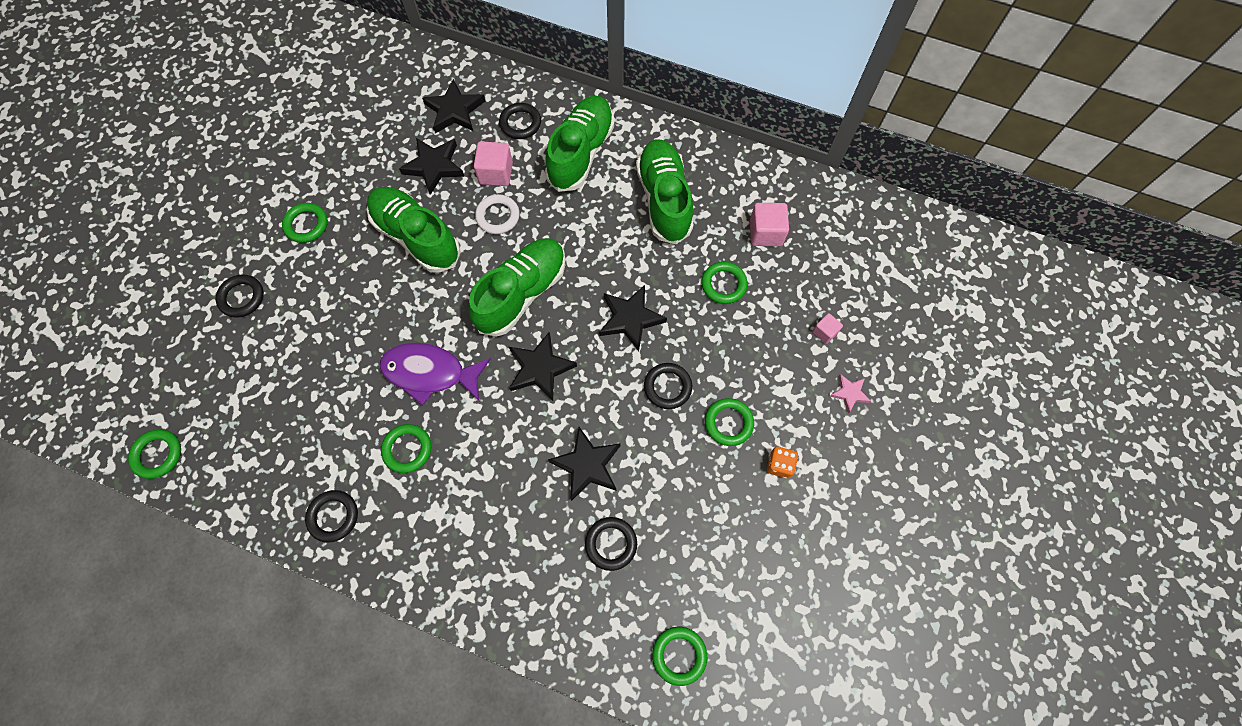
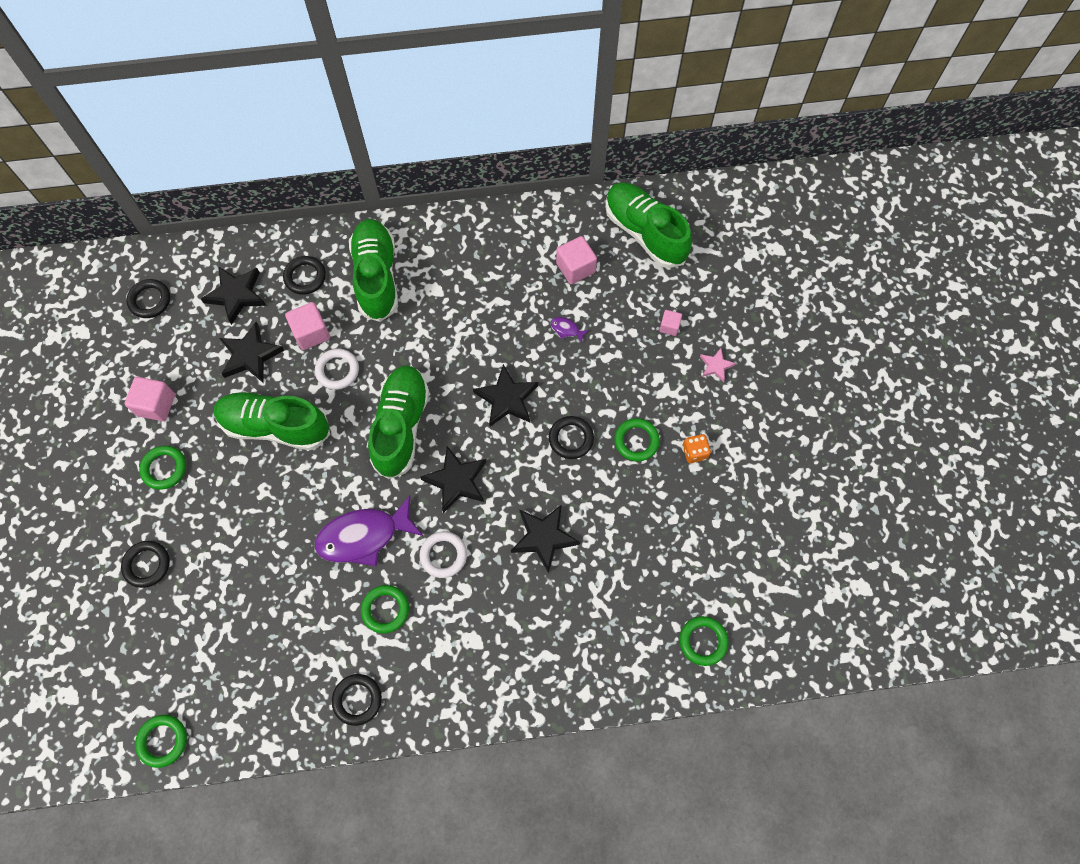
camera: 30 degrees left, 0 degrees up
black ring [585,517,637,571] -> black ring moved to [126,279,170,318]
green shoe [636,139,693,245] -> green shoe moved to [605,183,692,268]
green ring [701,262,748,304] -> purple fish [551,317,589,343]
none -> pink cube [125,377,175,421]
none -> white ring [419,531,467,578]

